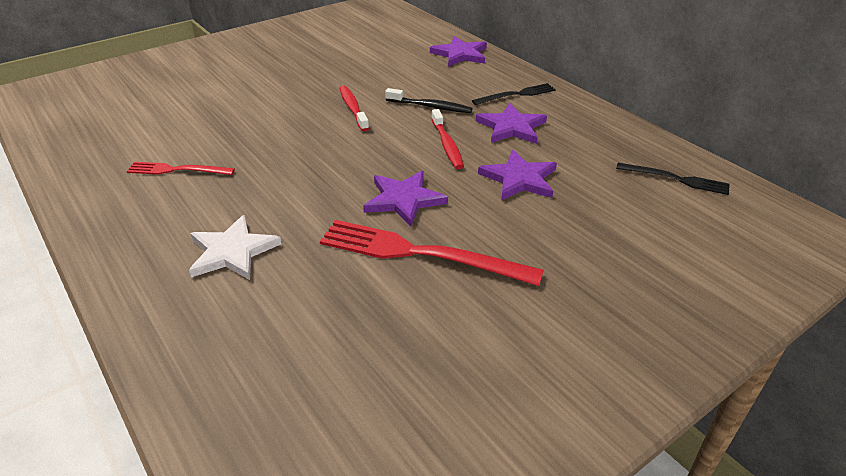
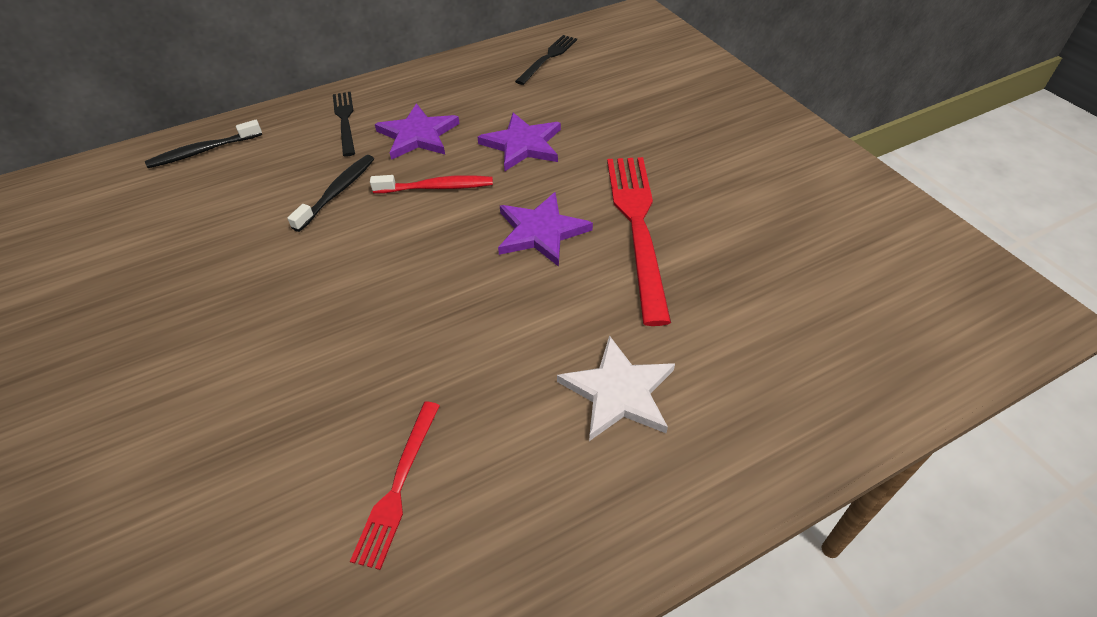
camera: 80 degrees left, 10 degrees up
red fork [320,220,544,286] -> red fork turned 150 degrees clockwise [607,157,671,326]
red toothbrush [339,86,369,131] -> none
purple star [430,36,487,67] -> black toothbrush [145,120,262,168]

